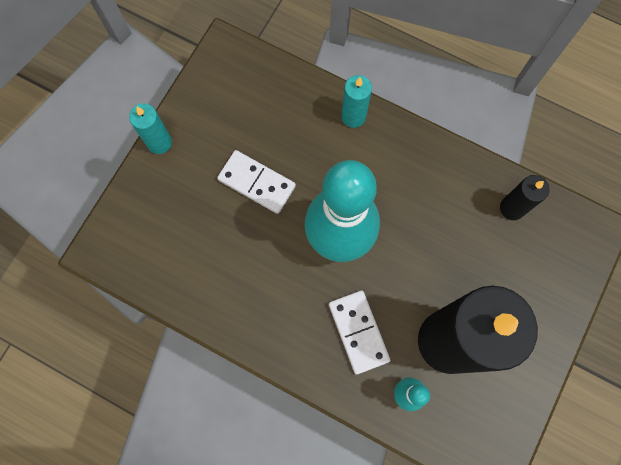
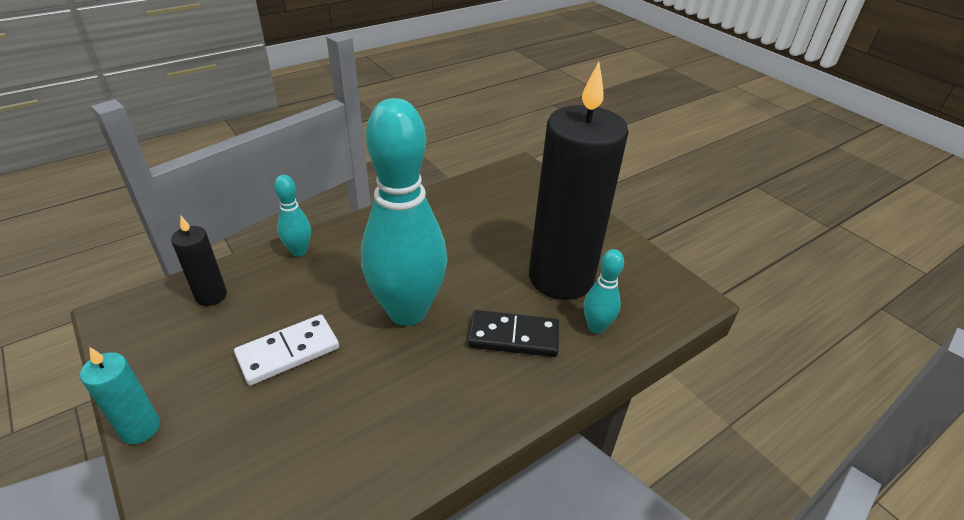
camera: 65 degrees left, 35 degrees down
white domino [329,290,390,375] -> black domino [468,310,559,357]
turquoise candle [341,75,372,128] -> turquoise bowling pin [274,175,311,256]
black candle [500,175,550,220] -> black candle moved to [171,216,227,306]

